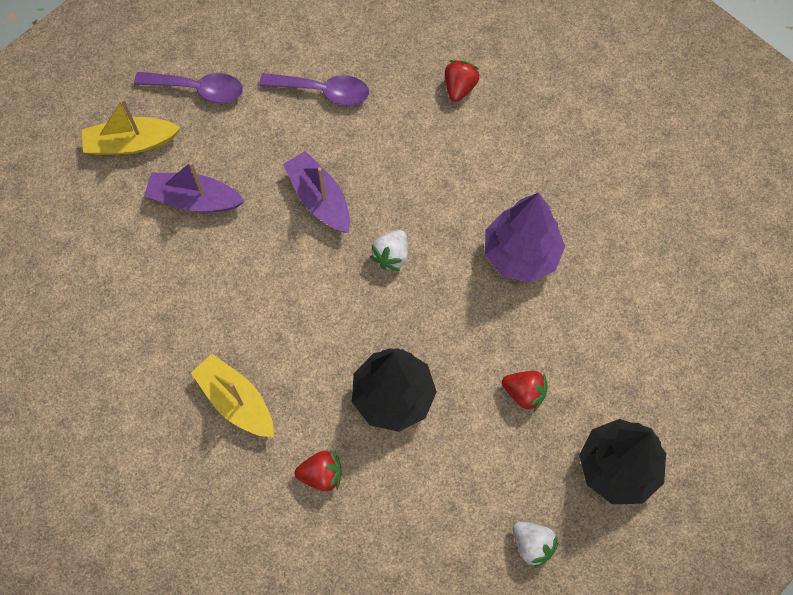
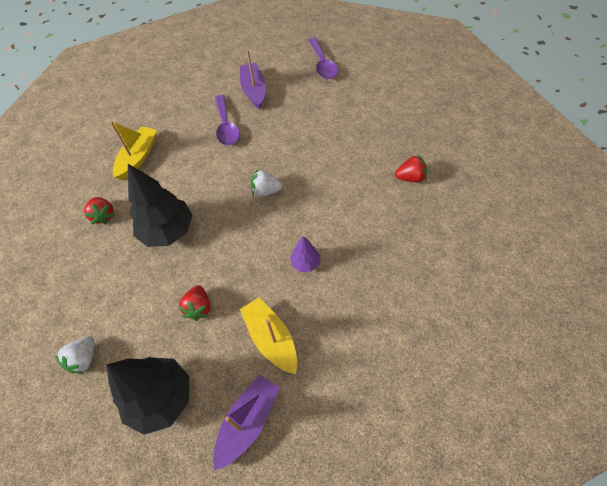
camera: 70 degrees right, 10 degrees down
yellow boat [82,99,181,155] -> yellow boat moved to [240,297,298,374]
purple spoon [259,73,369,106] -> purple spoon moved to [215,95,240,145]
purple boat [283,151,350,233] -> purple boat moved to [213,374,280,471]
purple tree [485,193,565,283] -> purple tree [290,236,320,272], size x0.48

